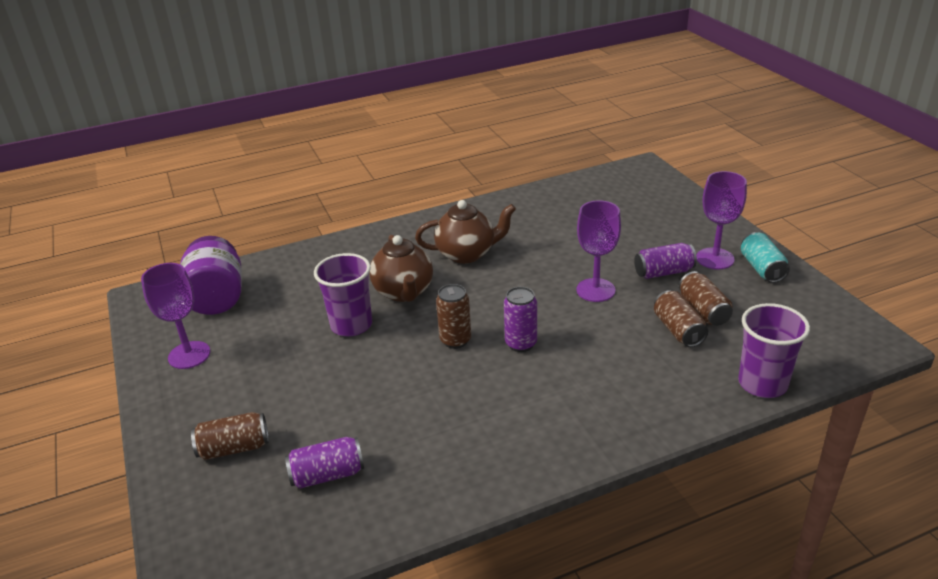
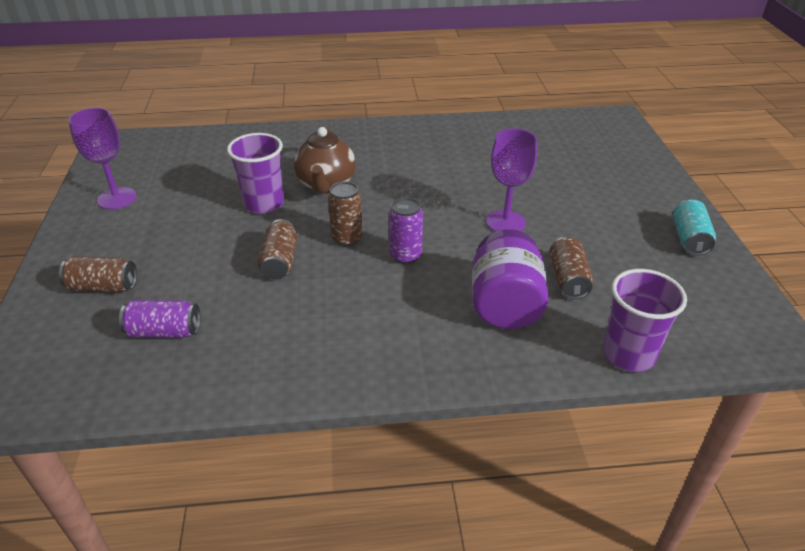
camera: 15 degrees right, 5 degrees up
purple jar [180,236,242,315] -> purple jar moved to [472,229,549,329]
brown teapot [415,200,516,264] -> none
purple can [634,243,697,279] -> none
brown can [679,271,733,326] -> brown can moved to [258,219,298,279]
purple goblet [696,171,747,270] -> none

